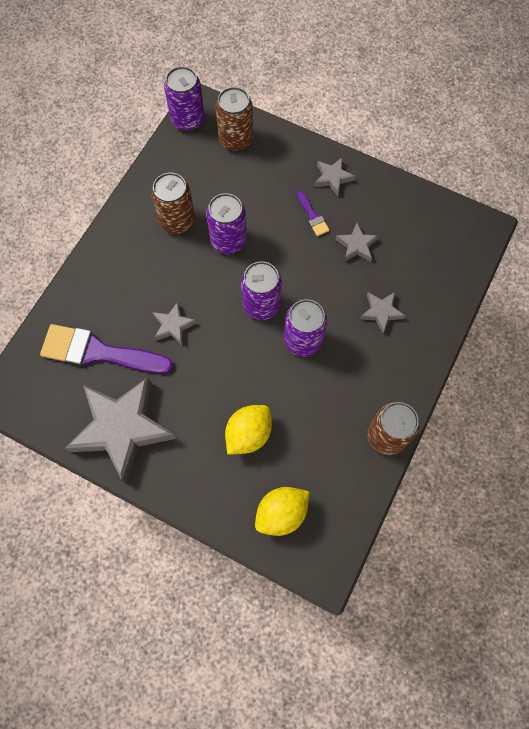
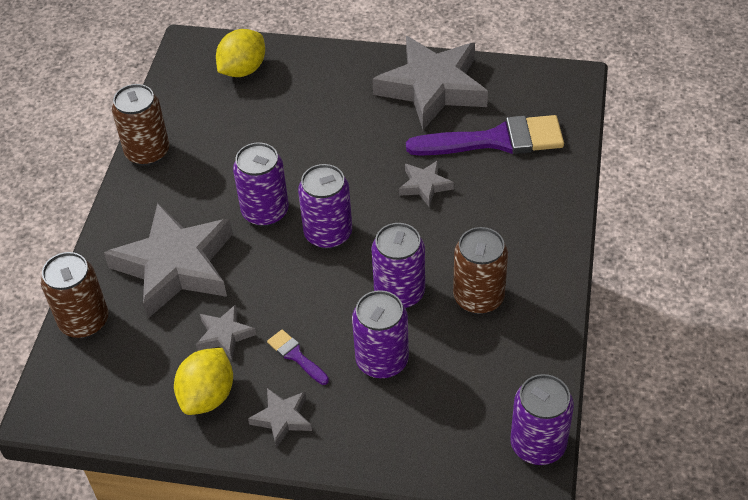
camera: 165 degrees right, 20 degrees down
brown can [216,87,253,151] -> brown can moved to [41,252,108,338]
yellow lemon [225,405,272,454] -> yellow lemon moved to [174,348,233,415]
grey star [360,292,406,333] -> grey star [104,203,233,319], size x2.23
none -> purple can [352,290,409,379]

